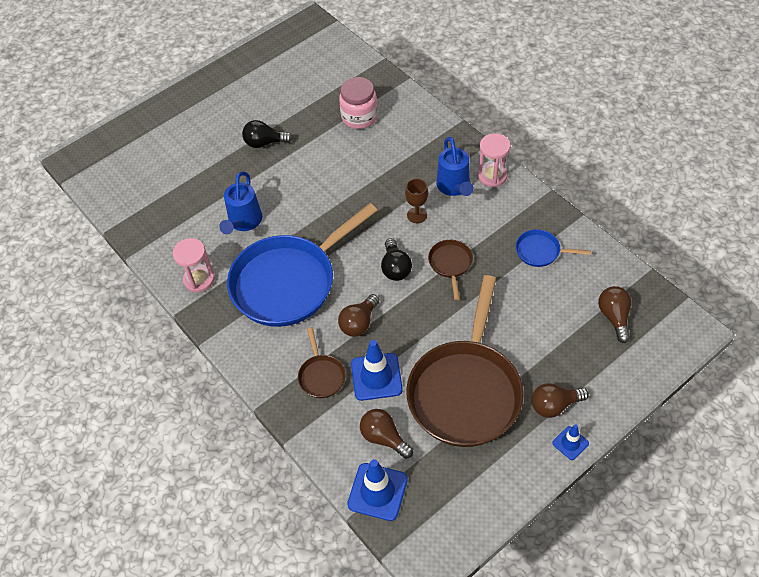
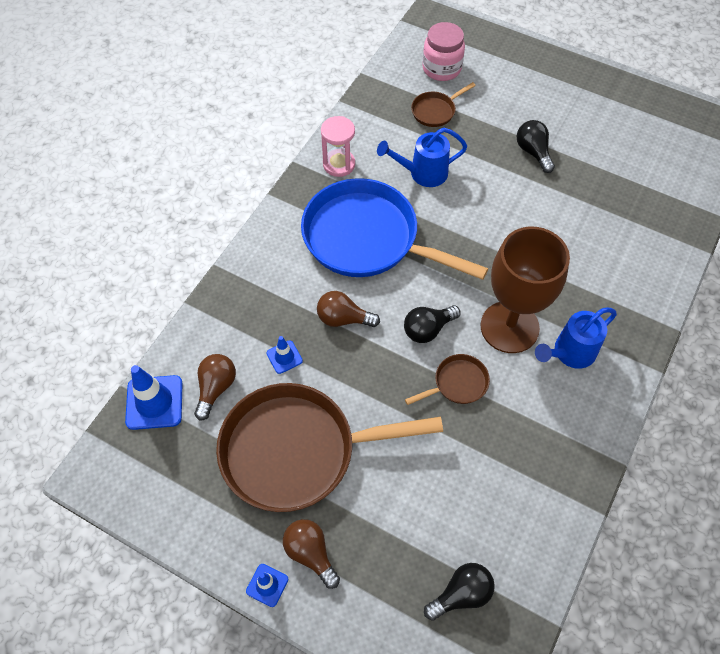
camera: 65 degrees right, 5 degrees up
brown pan [298,327,346,398] -> brown pan moved to [411,82,476,127]
pink jar [339,77,378,129] -> pink jar moved to [422,22,465,81]
blue traffic cone [351,340,403,401] -> blue traffic cone [267,336,303,374], size x0.55
brown goblet [405,179,428,223] -> brown goblet [481,227,570,353], size x2.39
pink hourglass [478,133,511,187] -> none
blue pan [516,229,591,267] -> none
brown light bulb [598,286,632,343] -> black light bulb [424,563,495,621]

